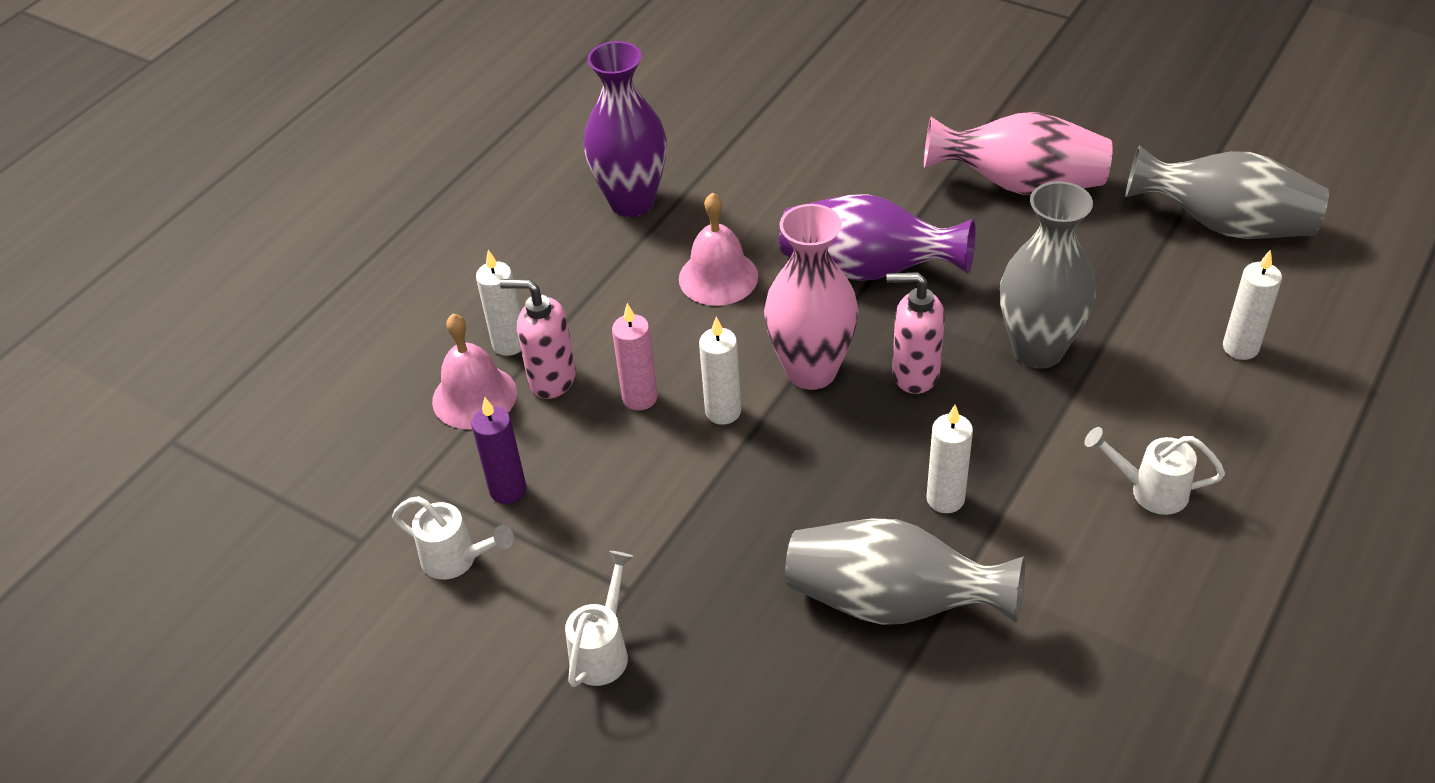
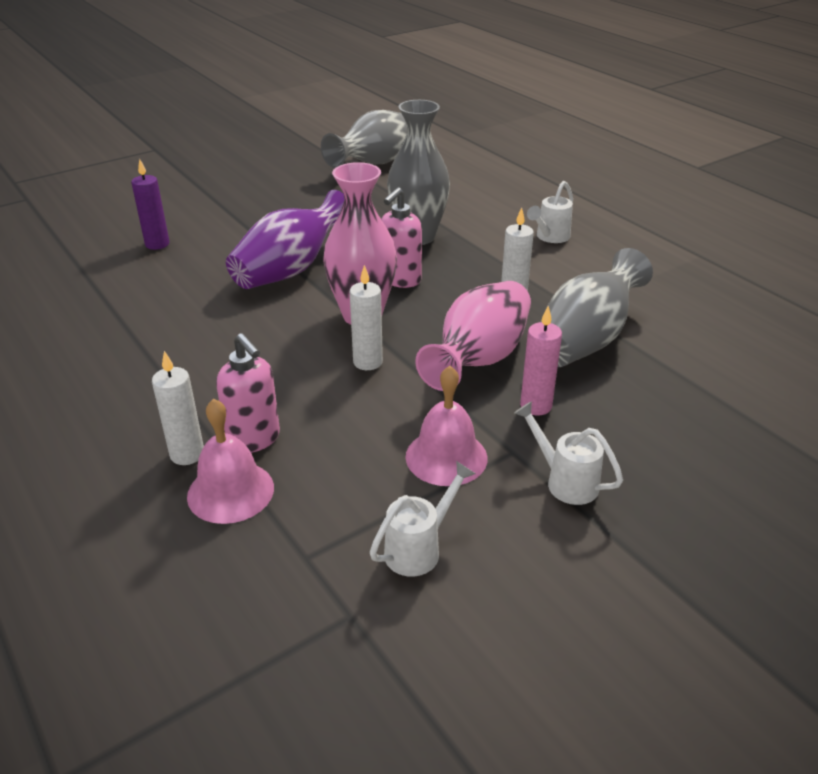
camera: 70 degrees left, 10 degrees down
purple candle [471,398,526,504] -> purple candle moved to [131,159,170,250]
pink soap dispenser [500,279,576,399] -> pink soap dispenser turned 75 degrees counterclockwise [216,333,280,453]
purple vase [583,41,667,217] -> none
pink candle [612,303,658,411] -> pink candle moved to [520,306,562,416]
pink bell [679,192,758,306] -> pink bell moved to [406,366,488,486]
pink vase [924,112,1113,195] -> pink vase moved to [415,281,531,391]
white candle [1223,250,1282,360] -> none

